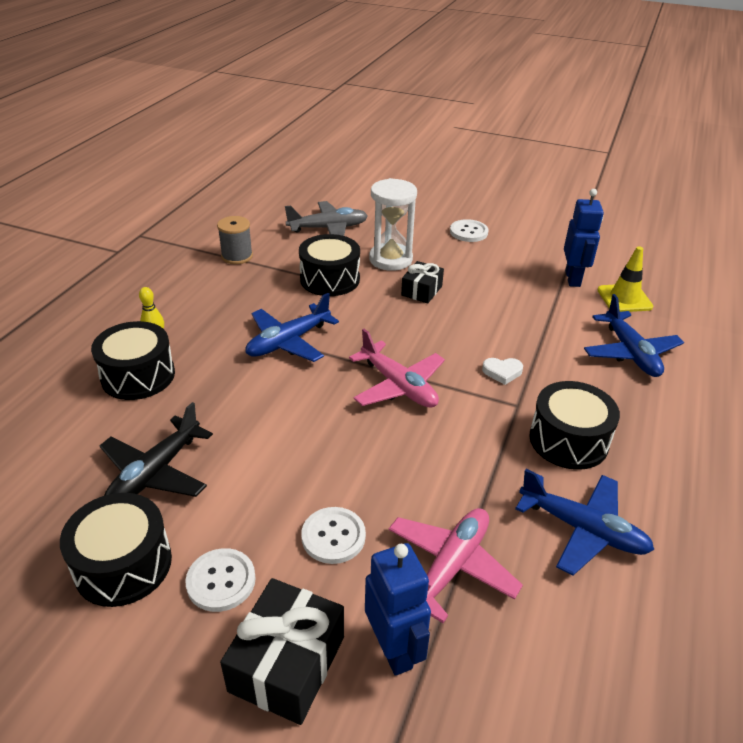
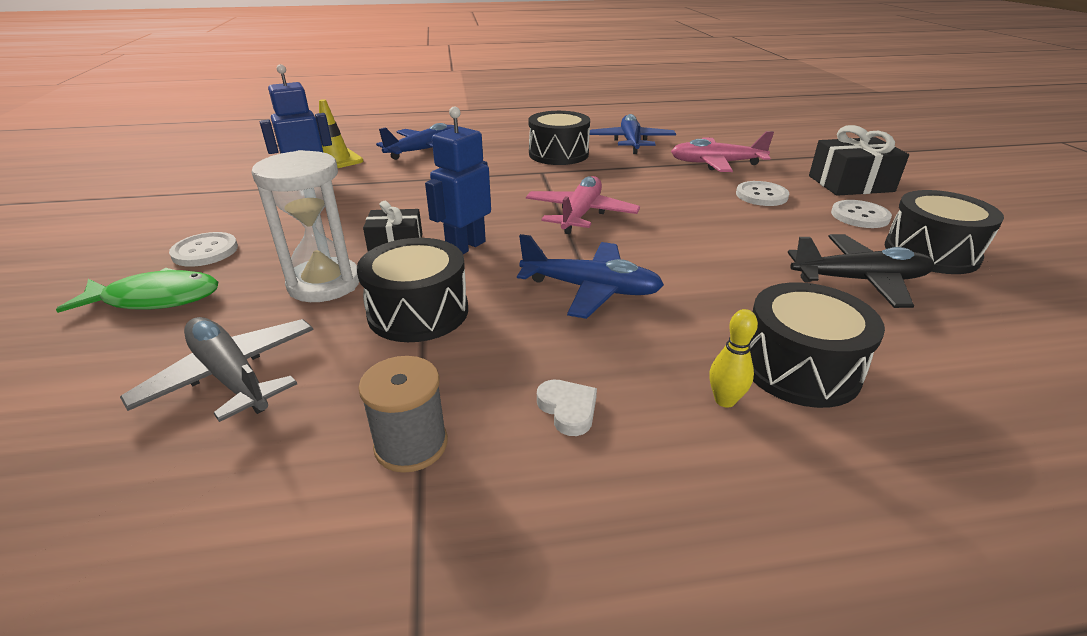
camera: 120 degrees left, 5 degrees down
blue robot [365,543,431,676] -> blue robot moved to [425,106,491,254]
white heart [482,358,523,385] -> white heart moved to [537,380,597,436]
none -> green fish [56,268,218,313]

